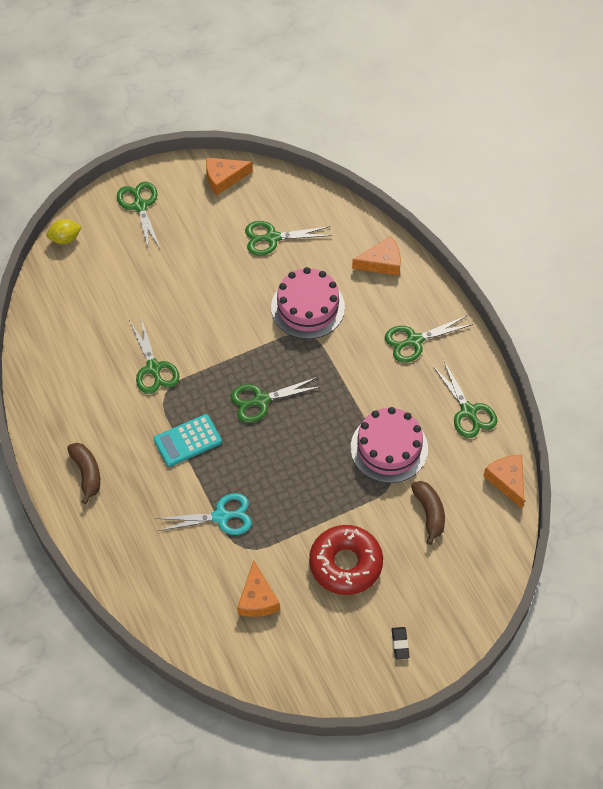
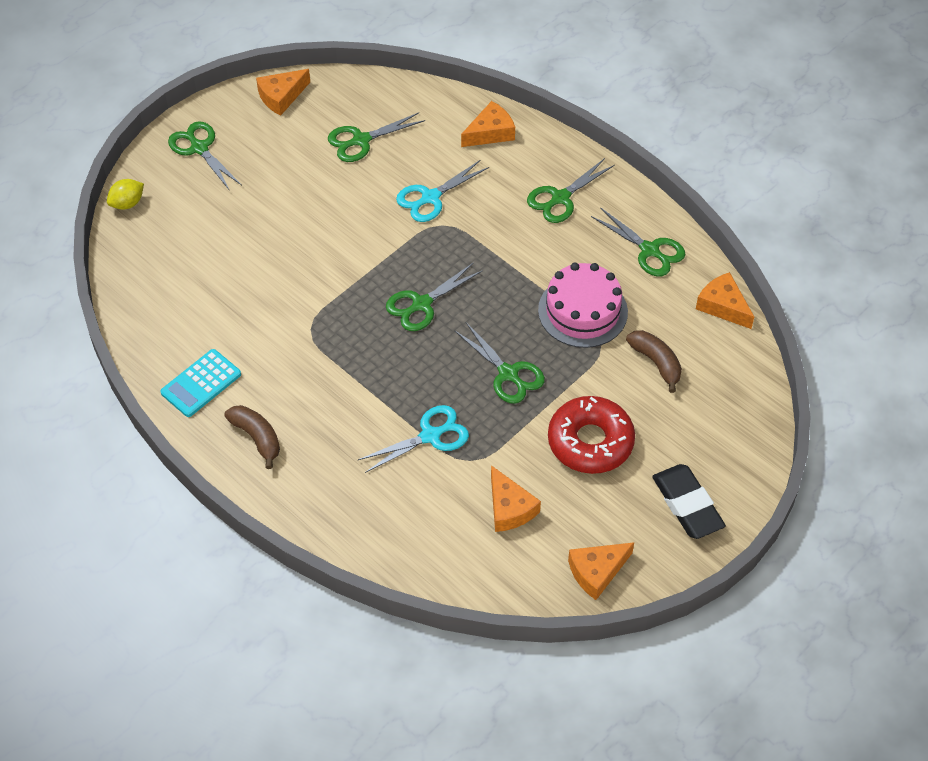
camera: 20 degrees left, 5 degrees down
green scissors [129,317,179,394] -> green scissors moved to [454,322,545,404]
turquoise calculator [154,414,222,467] -> turquoise calculator moved to [160,349,241,417]
pink cake [271,267,345,339] -> turquoise scissors [396,160,489,222]
black eraser [392,627,409,659] -> black eraser [652,464,726,539], size x2.13
none -> orange cheese [568,542,634,600]

